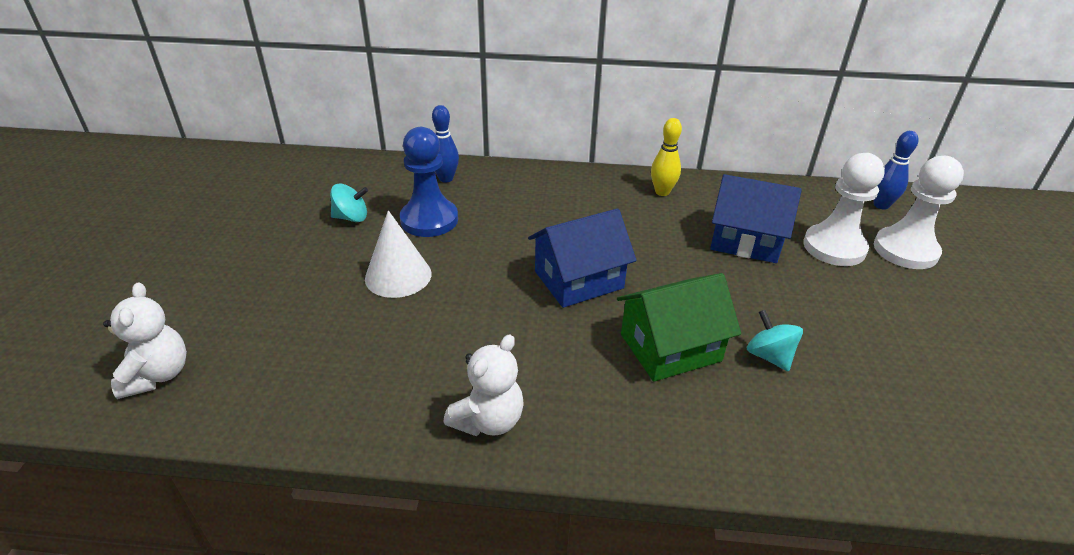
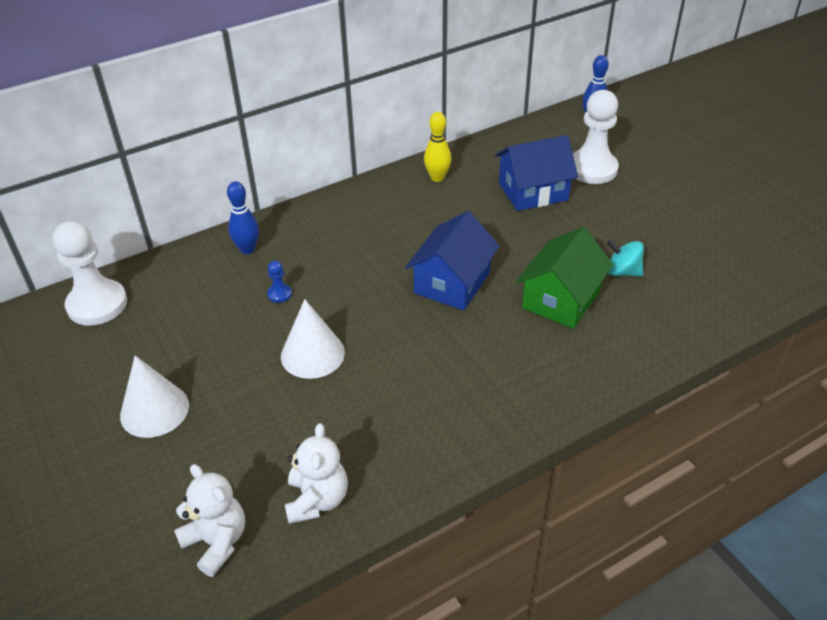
camera: 35 degrees left, 5 degrees up
turquoise spinning top [330,183,368,222] -> none
blue pawn [400,127,458,237] -> blue pawn [267,261,292,303], size x0.42
white teddy bear [443,335,524,436] -> white teddy bear moved to [285,423,348,524]
white pawn [874,156,964,269] -> white pawn moved to [52,221,127,326]
none -> white cone [120,356,189,438]

